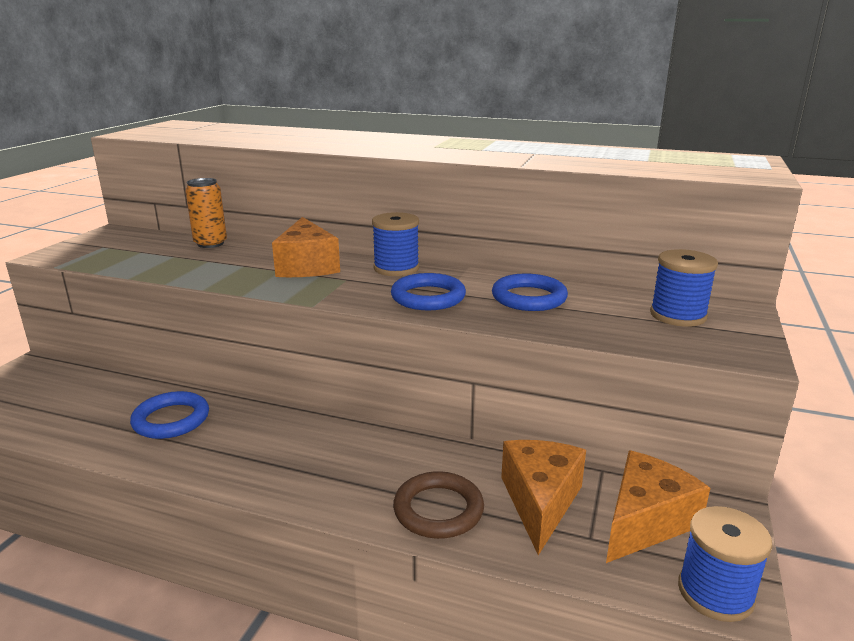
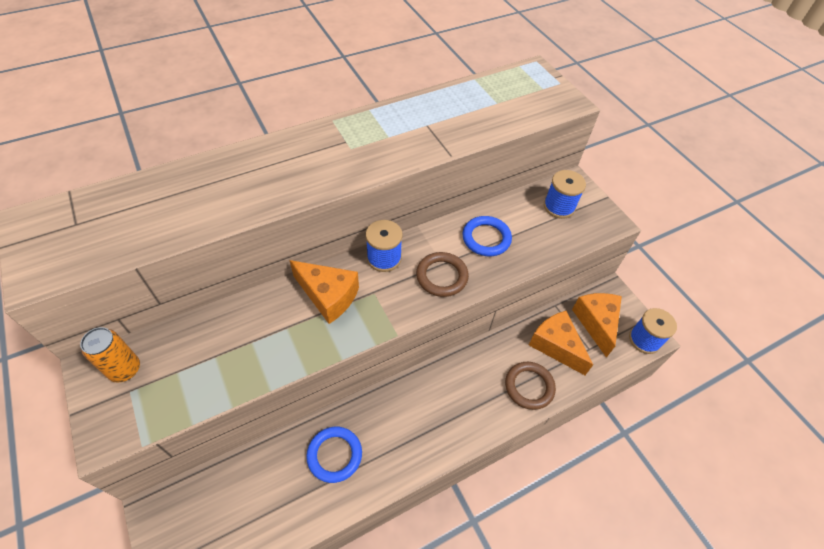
camera: 50 degrees left, 30 degrees up
orange can [185,178,227,248] -> orange can moved to [80,327,140,382]
blue ring [391,273,466,310] -> brown ring [416,252,469,297]

